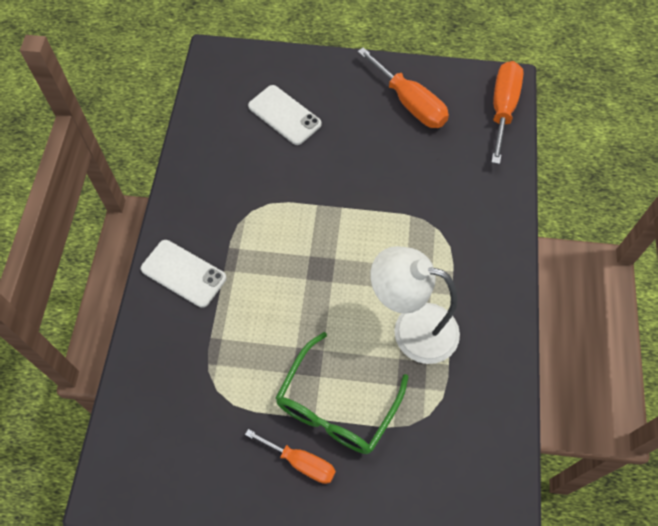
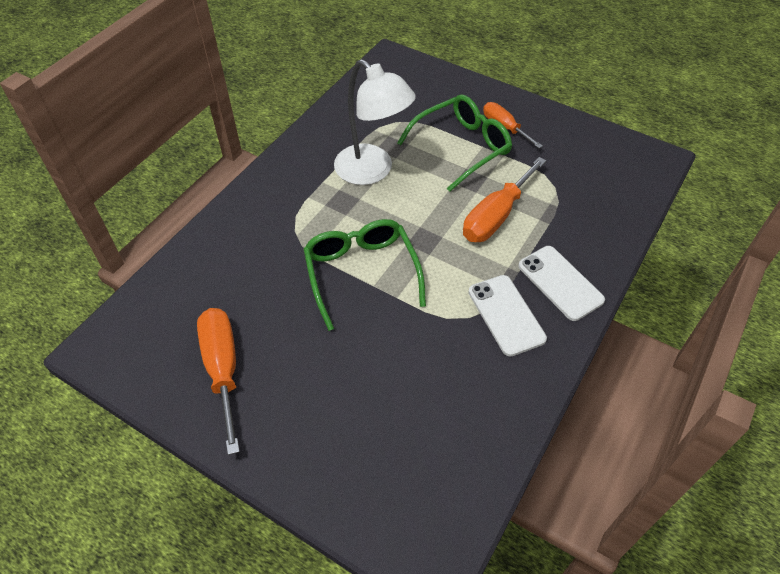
camera: 155 degrees left, 10 degrees down
white phone [248,85,322,145] -> white phone moved to [468,275,547,357]
orange screwdriver [491,61,524,164] -> orange screwdriver moved to [463,157,546,242]
none -> green glasses [303,219,426,331]

